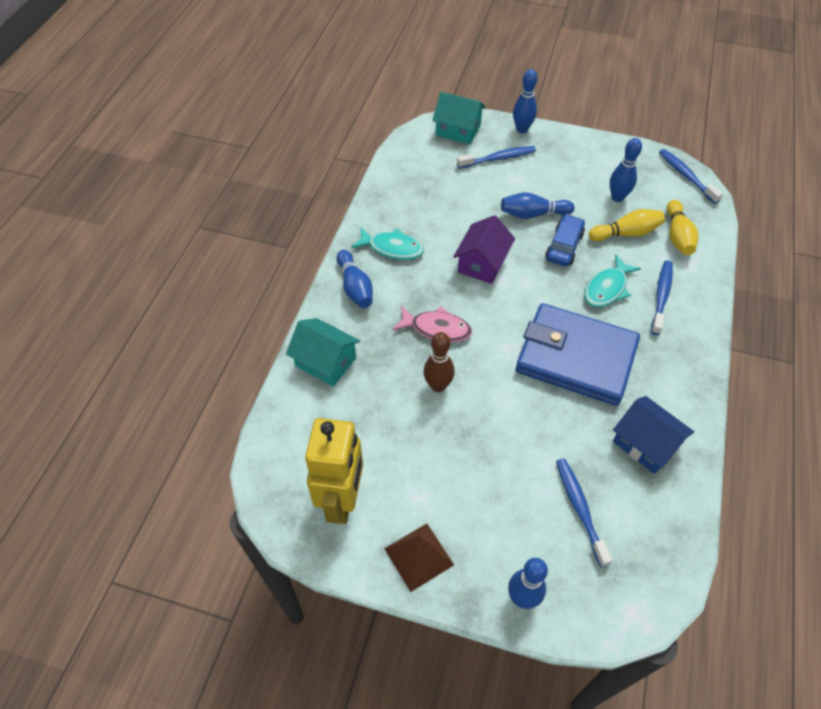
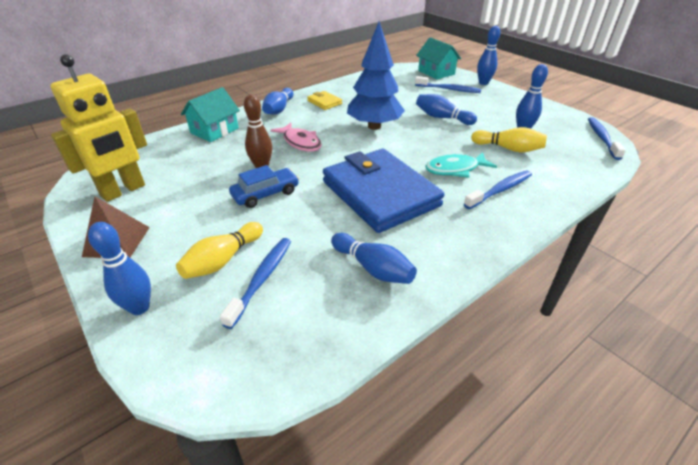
camera: 35 degrees right, 15 degrees down
turquoise house [286,318,360,387] -> turquoise house turned 60 degrees clockwise [181,87,240,142]
turquoise fish [351,227,424,260] -> yellow wallet [307,91,342,110]
purple house [453,215,515,284] -> blue tree [347,22,405,130]
blue car [546,214,585,266] -> blue car moved to [229,165,299,208]
blue house [613,396,694,474] -> blue bowling pin [331,233,417,284]
yellow bowling pin [667,200,698,255] -> yellow bowling pin moved to [176,222,263,279]

